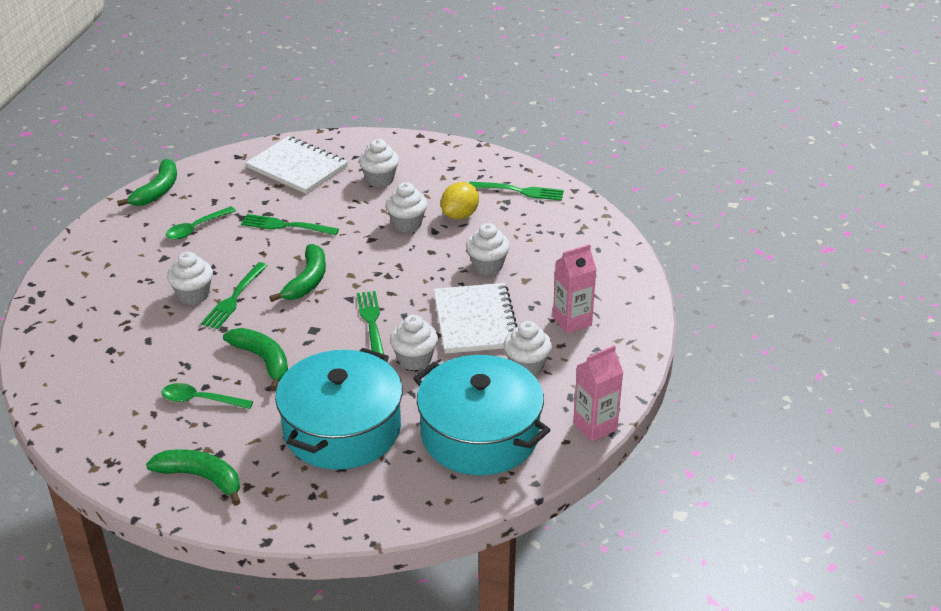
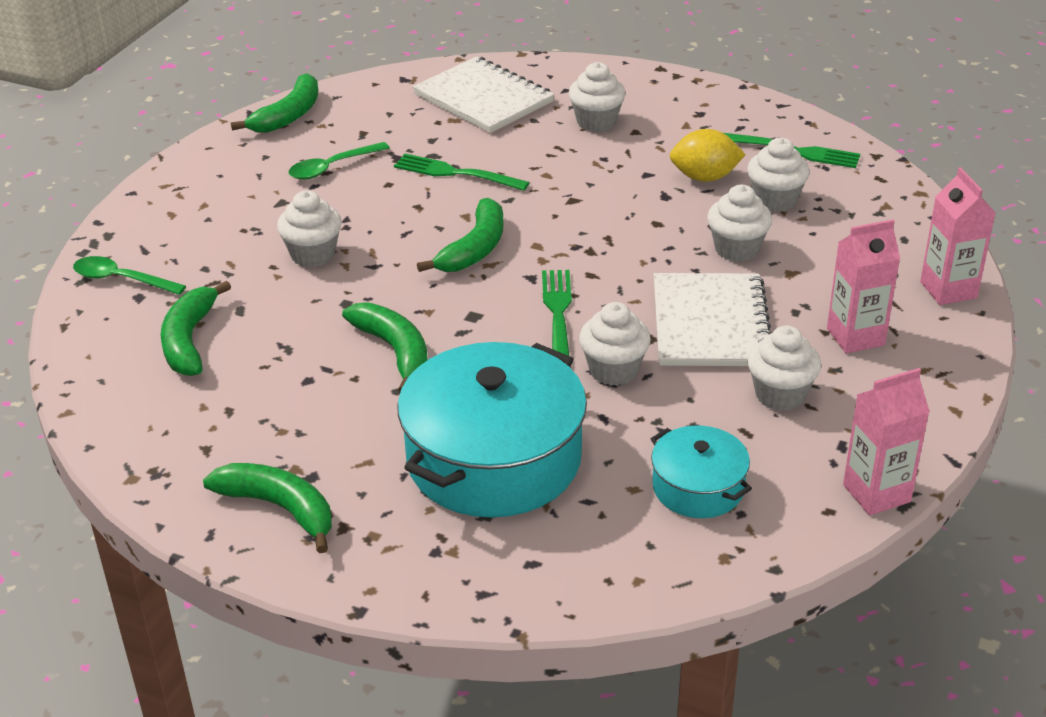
camera: 10 degrees right, 0 degrees up
green spoon [161,383,253,409] -> green spoon moved to [73,256,186,295]
green fork [201,262,268,329] -> none
white cupcake [385,182,427,233] -> white cupcake moved to [747,138,810,212]
turquoise pot [413,355,550,475] -> turquoise pot [651,425,752,518], size x0.51
yellow lemon [441,182,479,220] -> yellow lemon turned 45 degrees clockwise [670,129,746,182]
none -> green banana [160,281,231,376]
none -> pink carton [920,168,996,305]

